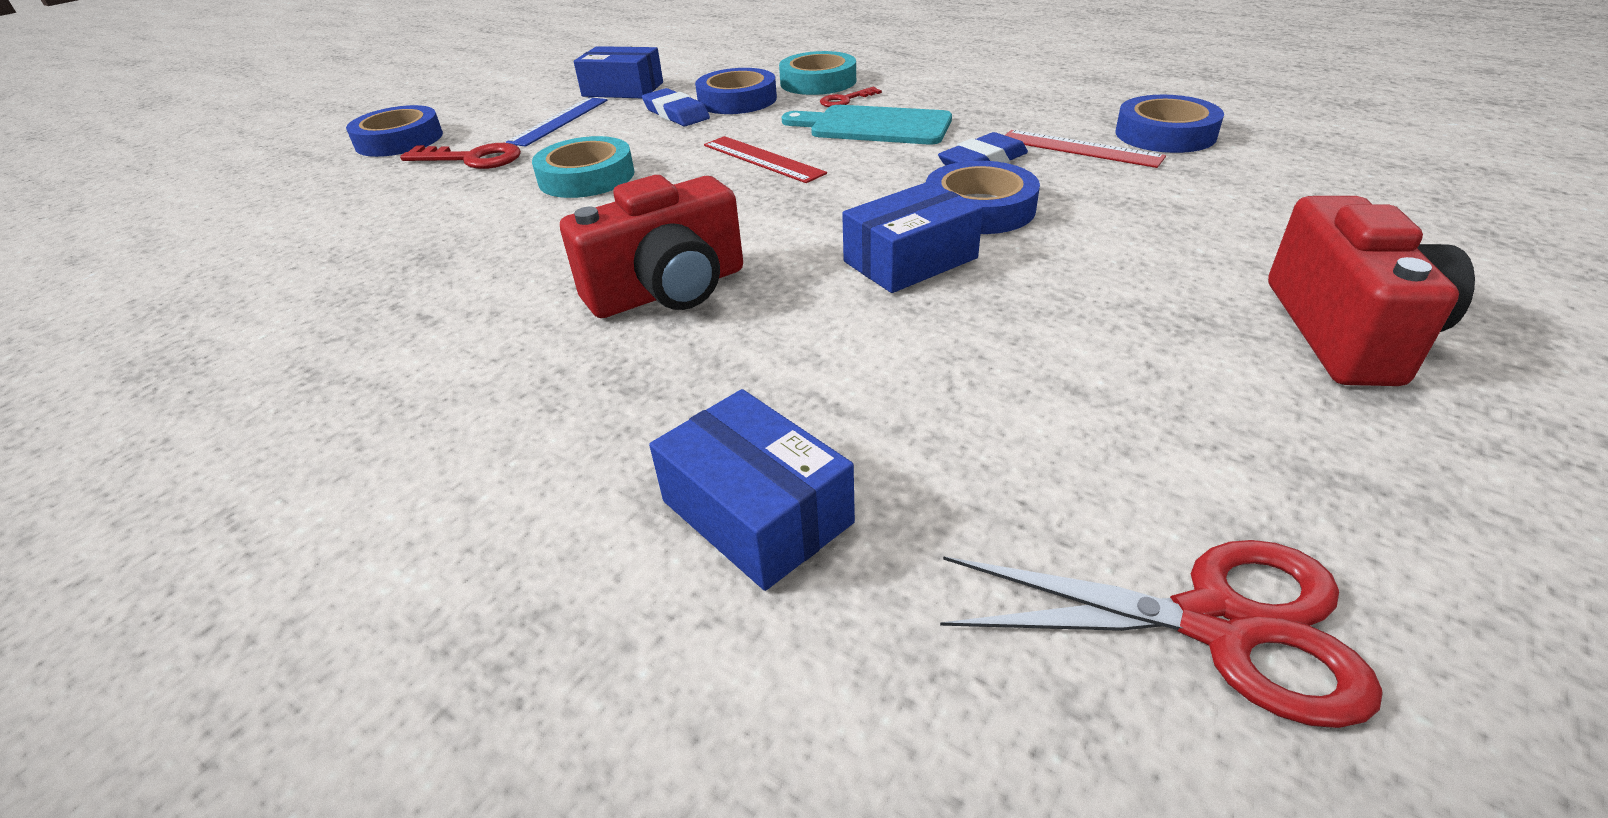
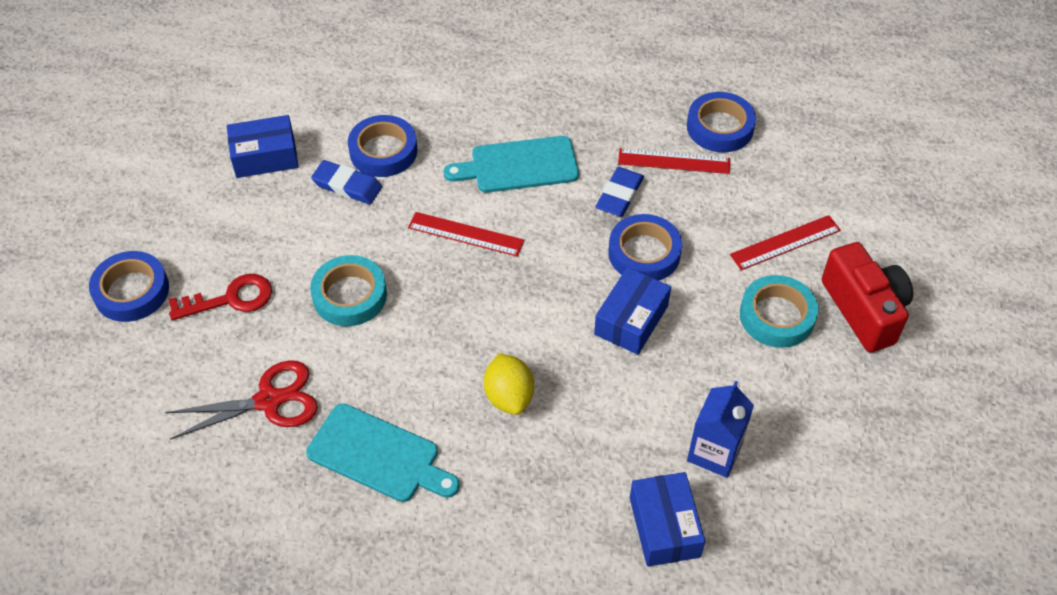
camera: 30 degrees left, 15 degrees up
blue ruler [505,97,607,147] -> none
red camera [560,175,743,318] -> yellow lemon [484,353,534,415]
blue box [649,389,855,591] -> blue box turned 60 degrees clockwise [630,472,705,567]
turquoise tape [779,51,856,95] -> turquoise tape moved to [740,275,818,348]
red key [820,87,882,107] -> none
red scissors [940,540,1383,728] -> red scissors moved to [165,360,318,440]
none -> turquoise cutting board [306,403,460,502]
none -> blue carton [687,381,754,478]
none -> red ruler [730,215,841,270]

